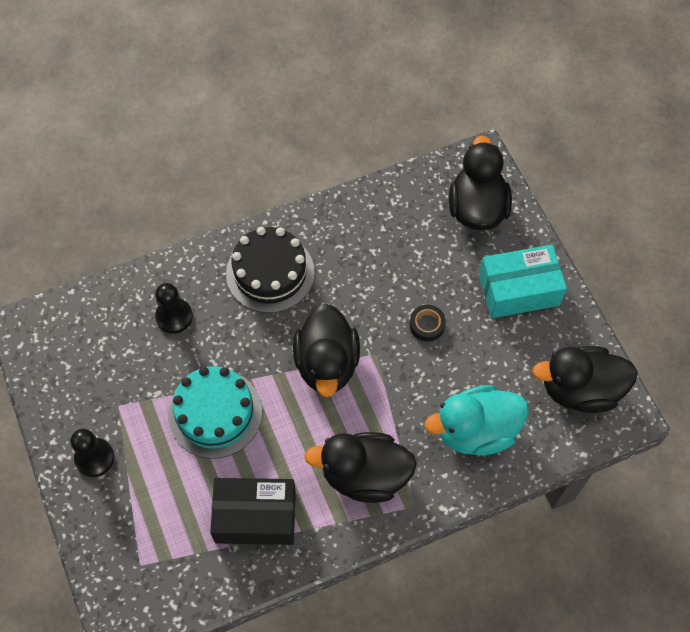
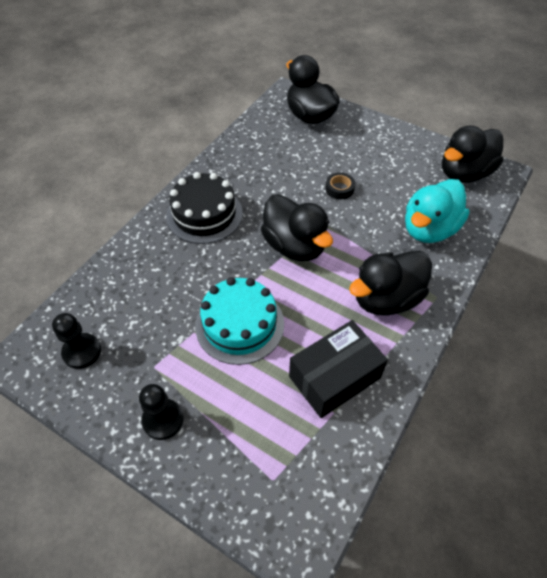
camera: 35 degrees left, 10 degrees down
black pawn [155,283,193,334] -> black pawn moved to [52,313,101,369]
turquoise box [479,245,567,318] -> none

